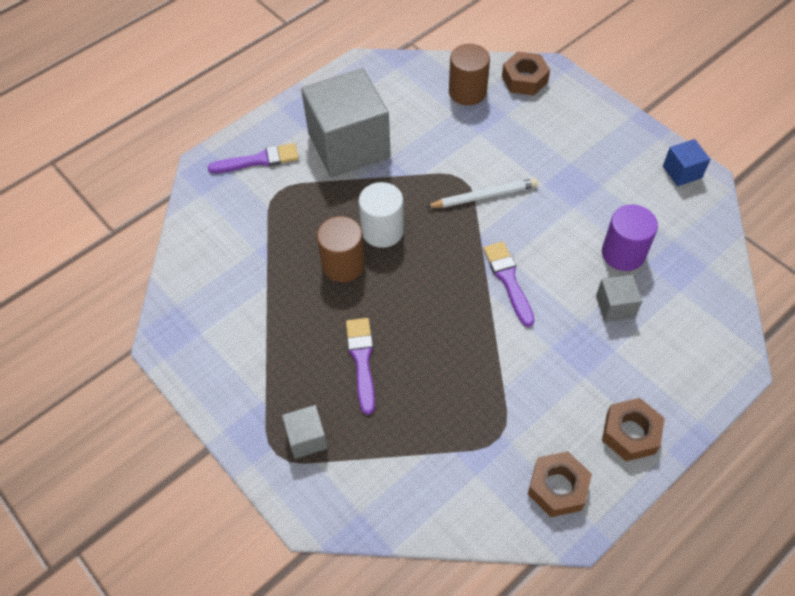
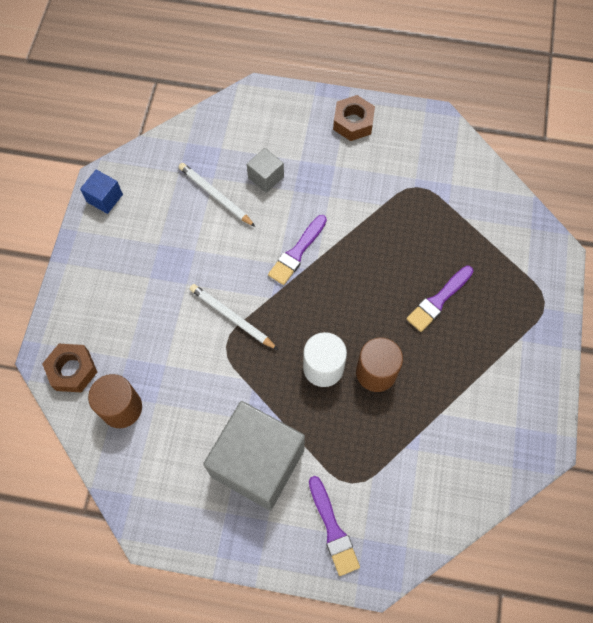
camera: 130 degrees left, 10 degrees up
purple brush [208,143,299,173] -> purple brush turned 150 degrees counterclockwise [309,476,360,576]
grey cube [282,405,328,459] -> none
brown nut [528,451,592,517] -> none
purple cylinder [602,205,658,271] -> white pencil [179,163,256,227]

